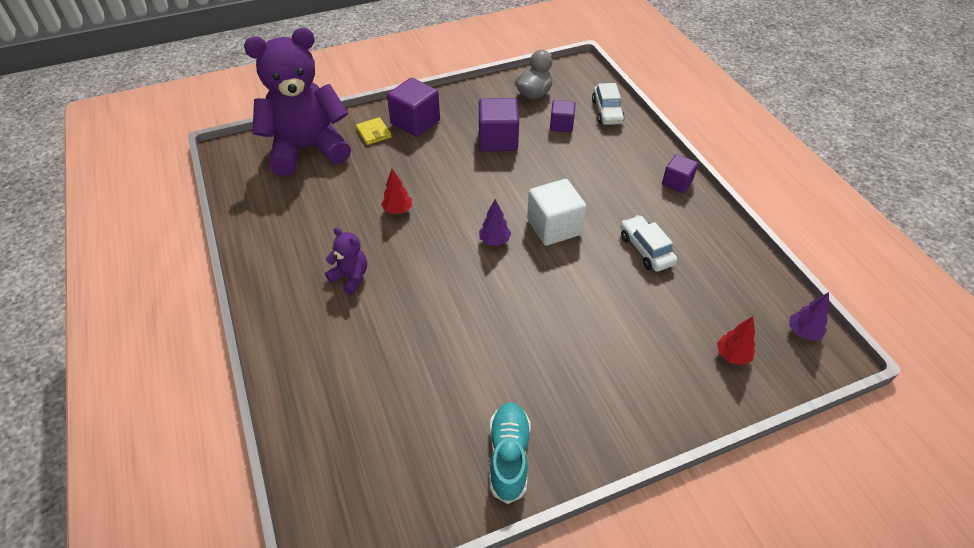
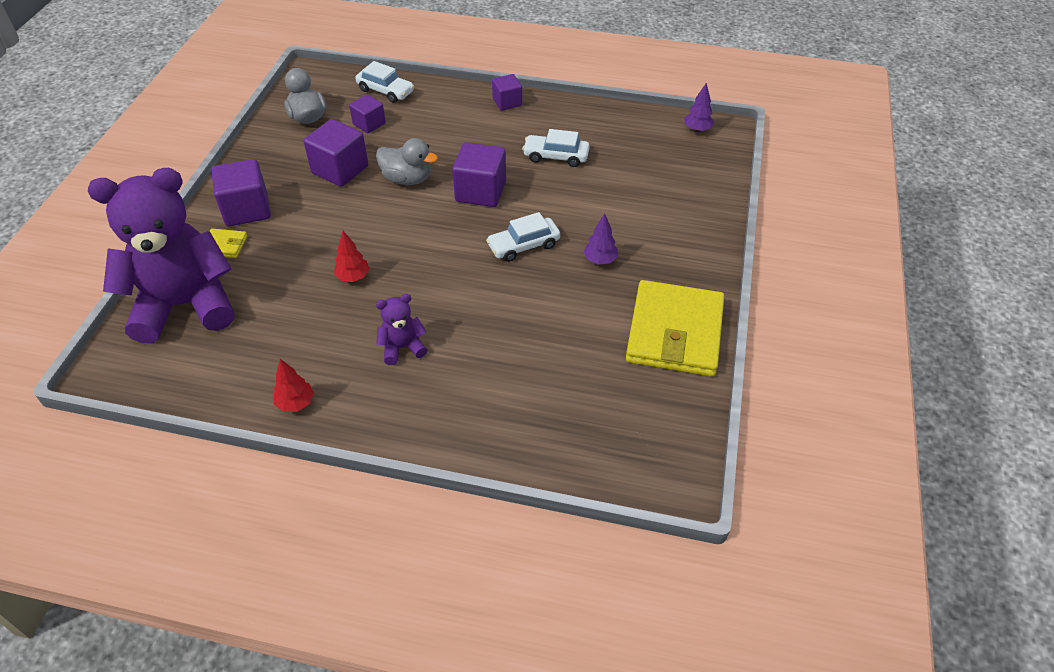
camera: 55 degrees left, 0 degrees up
purple teddy bear [244,28,351,176] -> purple teddy bear turned 60 degrees clockwise [88,168,234,343]
purple tree [479,199,511,246] -> purple tree moved to [583,213,618,265]
turquoise shoe [490,402,531,504] -> yellow wallet [626,280,724,376]
white cube [527,179,586,246] -> purple cube [452,142,506,207]
red tree [717,316,755,365] -> red tree moved to [274,359,314,412]
none -> grey duck [376,138,438,185]
none -> white car [486,212,560,262]

